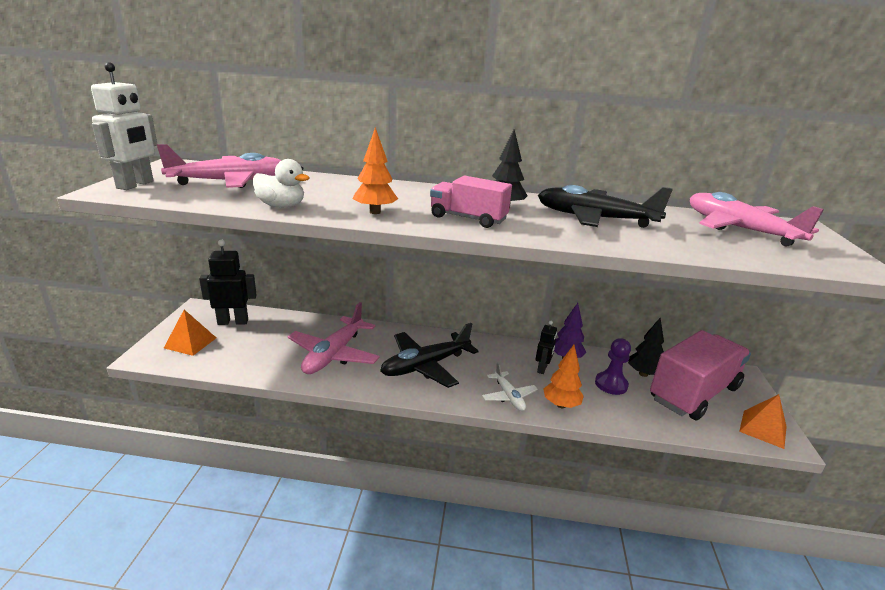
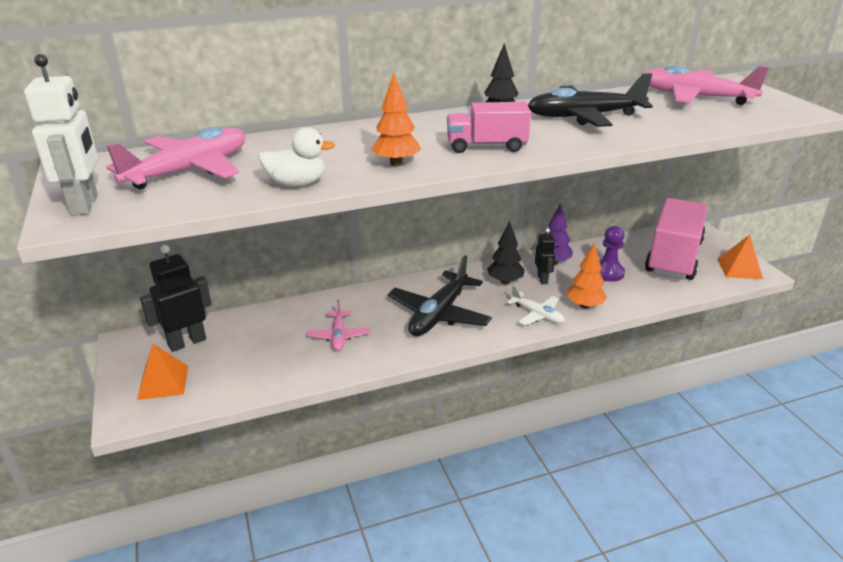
camera: 25 degrees left, 5 degrees up
pink plane [288,302,380,374] -> pink plane [307,299,370,351], size x0.55
black tree [628,318,664,377] -> black tree moved to [487,221,525,284]

